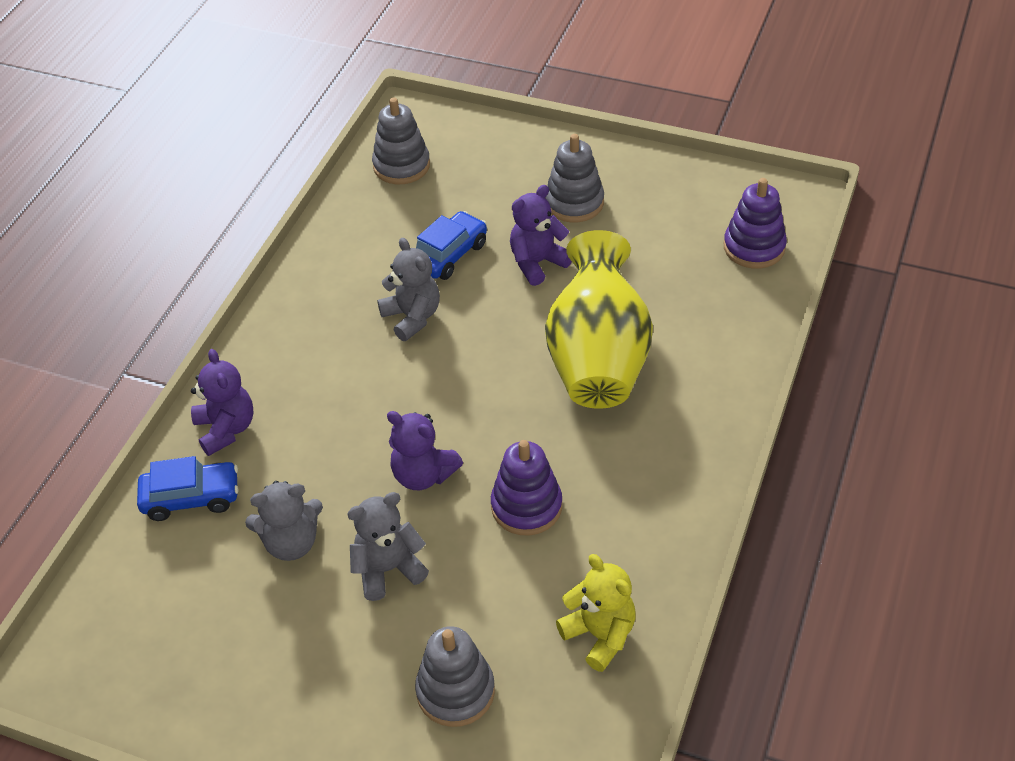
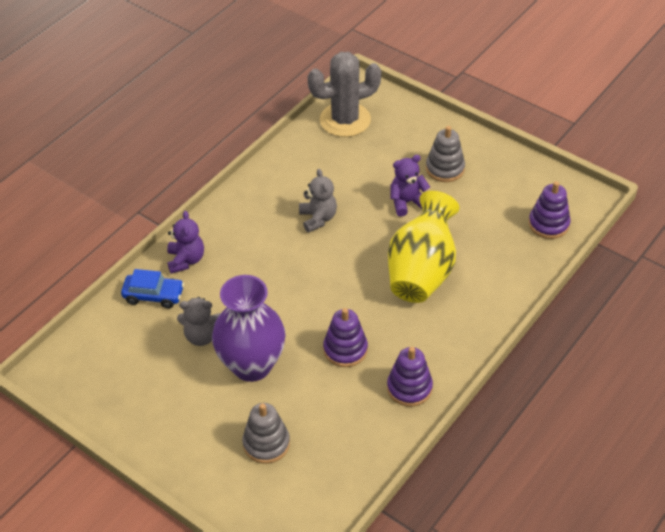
camera: 15 degrees right, 0 degrees up
grey teddy bear [347,492,429,601] -> purple vase [212,275,286,382]
grey stacking toy [372,98,430,184] -> grey cactus [307,52,382,137]
purple teddy bear [387,411,463,490] -> none
blue car [416,211,487,280] -> none
yellow teddy bear [556,554,636,672] -> none
none -> purple stacking toy [387,347,433,407]

